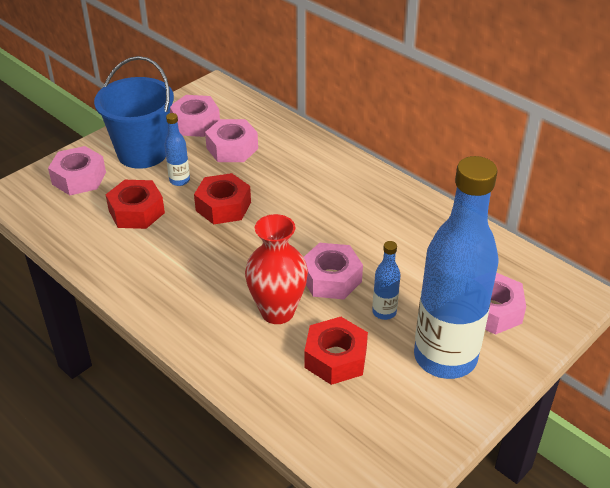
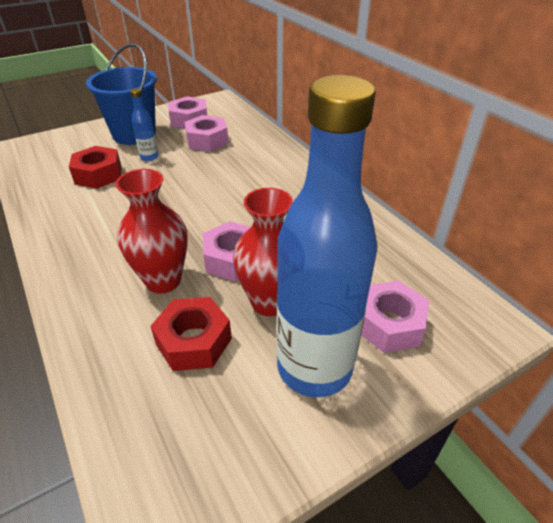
camera: 15 degrees right, 0 degrees up
pink nut [48,146,106,195] -> none
red nut [194,173,251,224] -> none
blue bottle [372,241,401,320] -> red vase [233,188,293,316]

